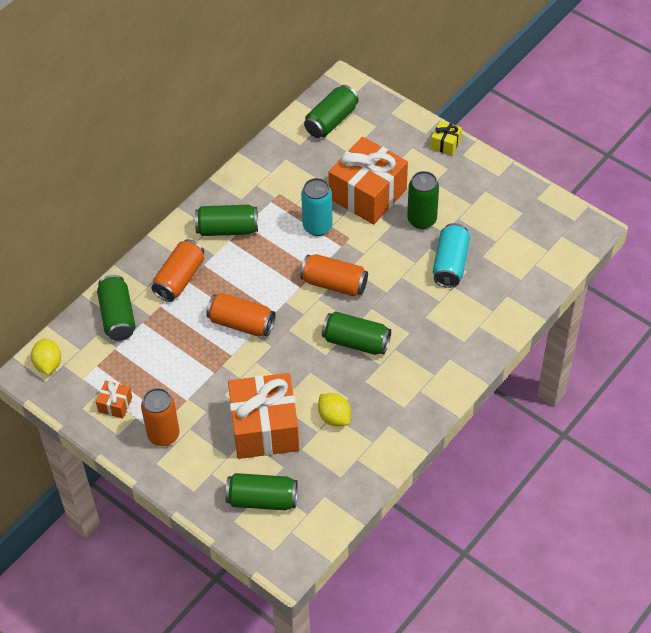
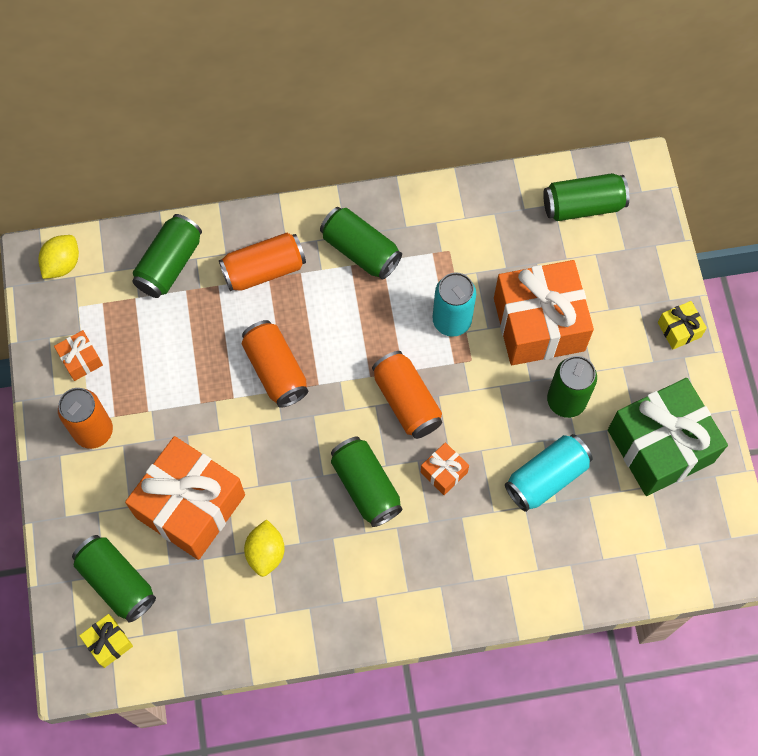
camera: 40 degrees right, 15 degrees up
none -> yellow gift [79,614,133,668]
none -> orange gift [421,442,469,495]
none -> green gift [608,378,728,496]

